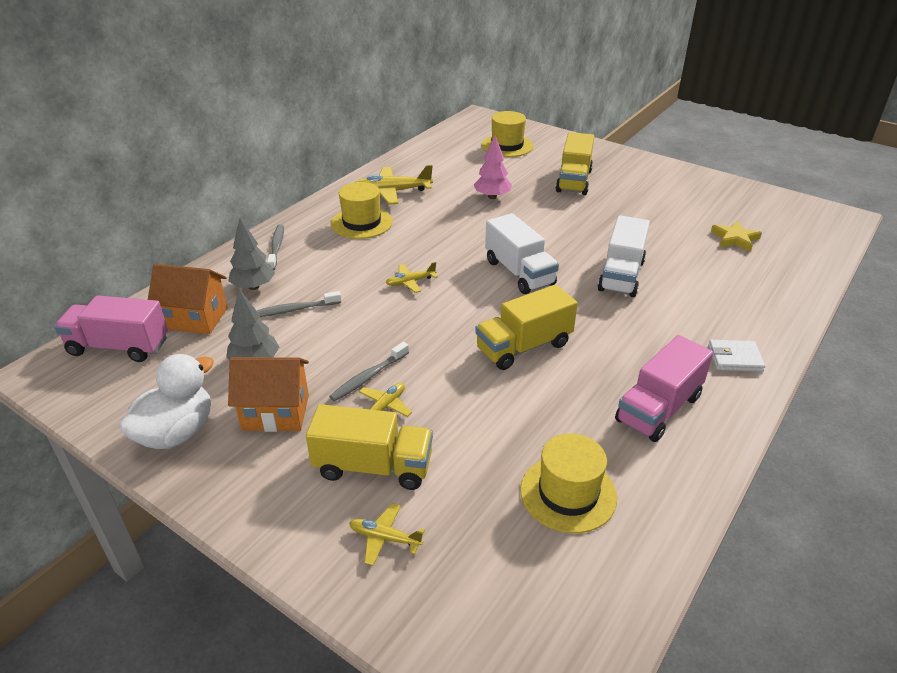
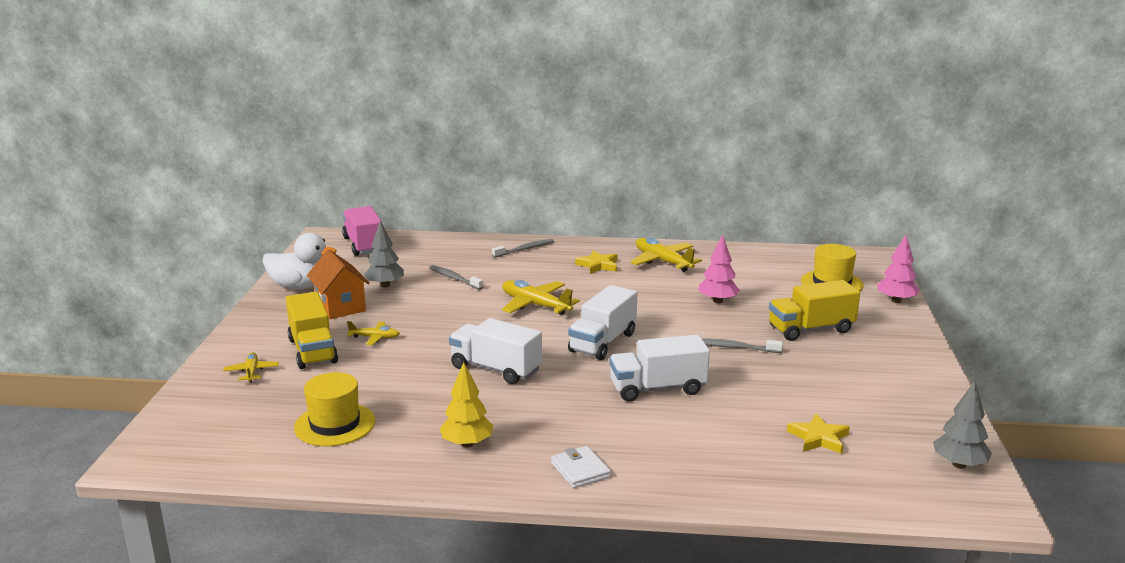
camera: 60 degrees right, 15 degrees down
orange house [148,264,227,334] -> none
grey tree [229,218,275,290] -> grey tree moved to [933,381,992,469]
grey toothbrush [329,342,409,401] -> grey toothbrush moved to [702,339,783,353]
yellow hat [331,182,393,239] -> yellow star [575,250,618,274]
yellow plane [386,262,438,293] -> yellow plane [502,280,580,315], size x1.81
yellow truck [475,284,578,370] -> white truck [449,318,542,384]
pink truck [615,335,713,442] -> yellow tree [440,362,493,447]
none -> pink tree [877,235,920,303]

